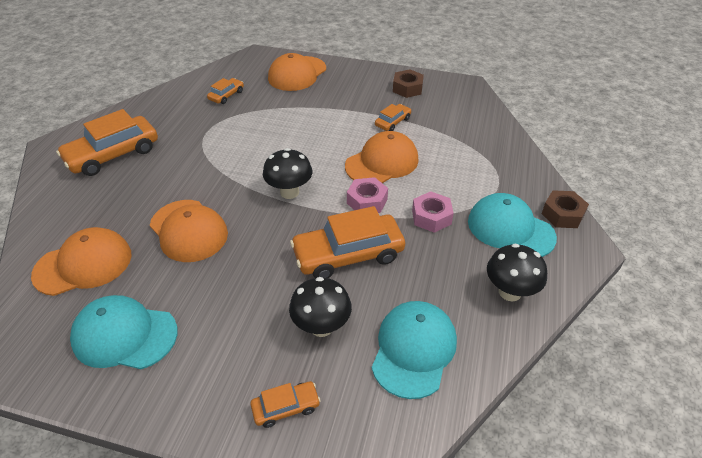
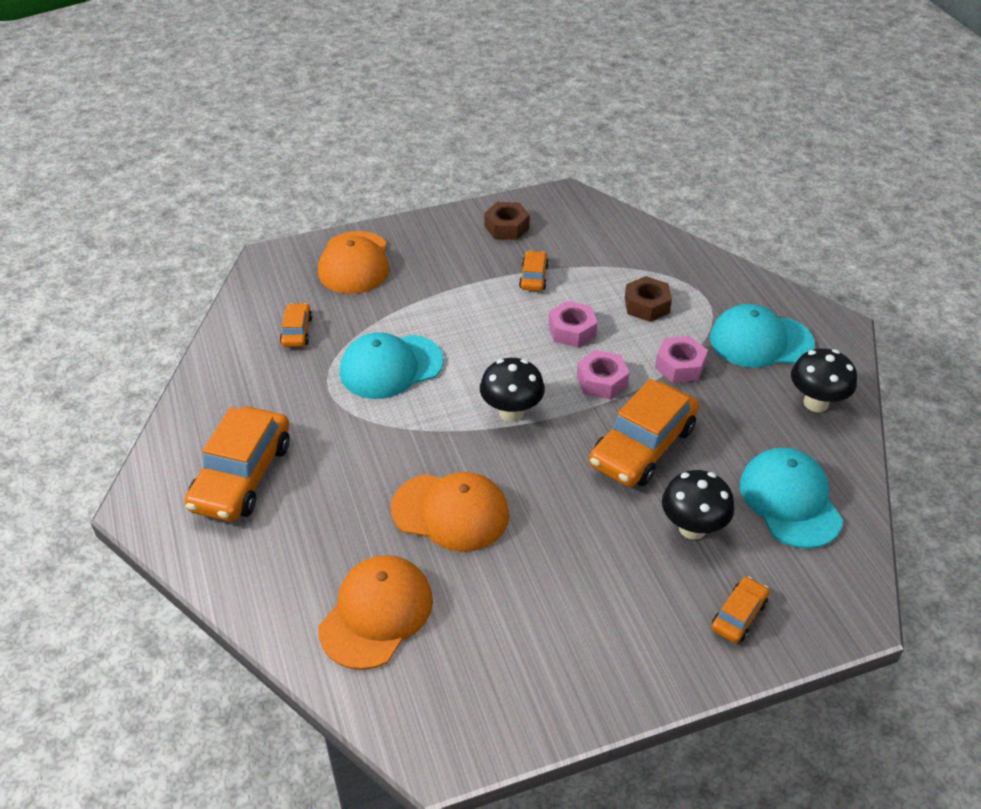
camera: 35 degrees left, 0 degrees up
turquoise cap [70,295,177,369] -> turquoise cap moved to [340,333,443,399]
orange cap [345,131,419,183] -> pink nut [549,301,598,347]
brown nut [542,190,589,228] -> brown nut moved to [625,276,672,322]

